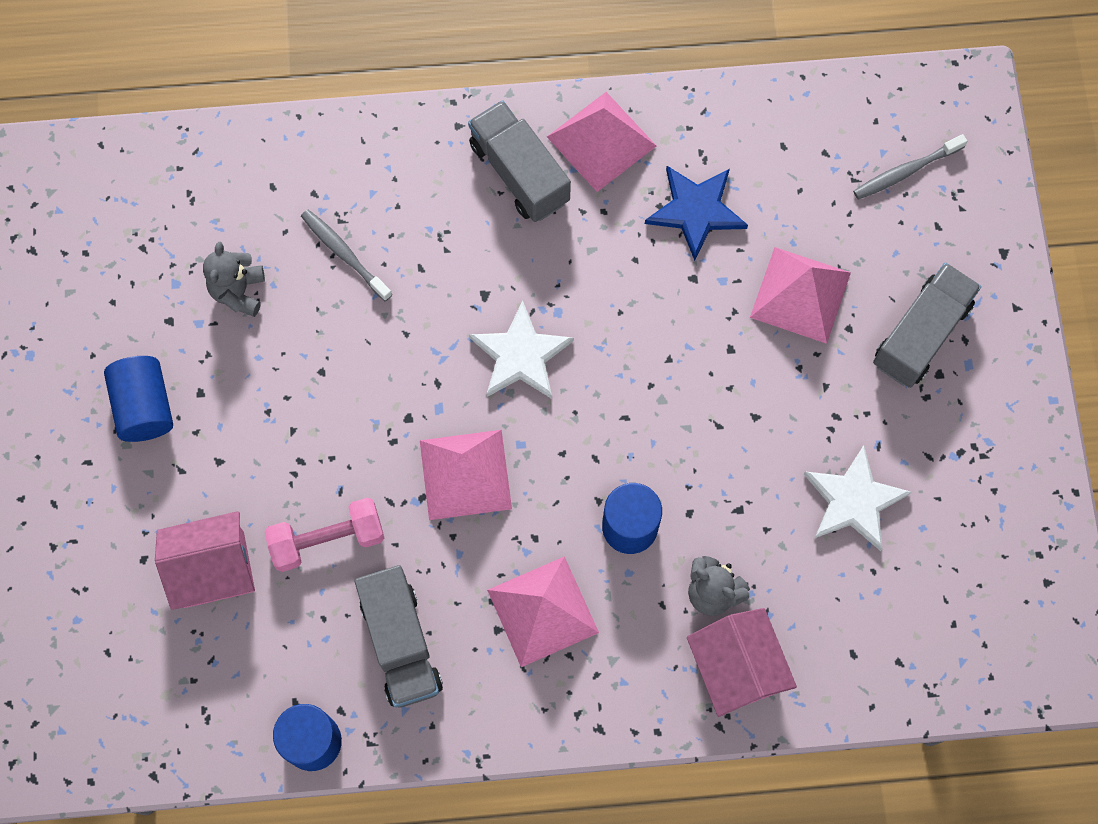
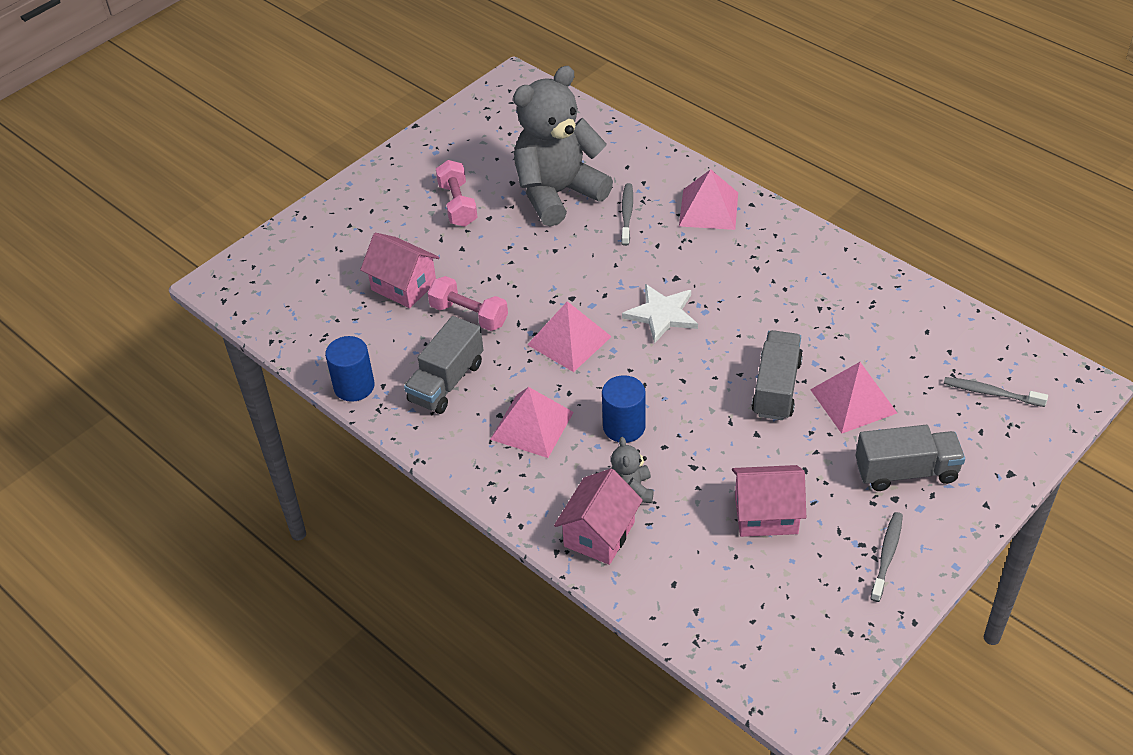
camera: 50 degrees right, 25 degrees down
blue cylinder [104,356,173,442] -> pink dumbbell [436,160,478,227]
grey teddy bear [203,242,265,317] -> grey teddy bear [513,66,613,226], size x2.38
grey truck [468,100,571,222] -> grey truck moved to [752,330,803,420]
pink pyramid [547,92,656,192] -> pink pyramid moved to [679,169,738,230]
blue star [645,166,748,261] -> none
white star [804,445,911,551] -> pink house [732,465,806,537]
none -> grey toothbrush [870,512,903,602]

